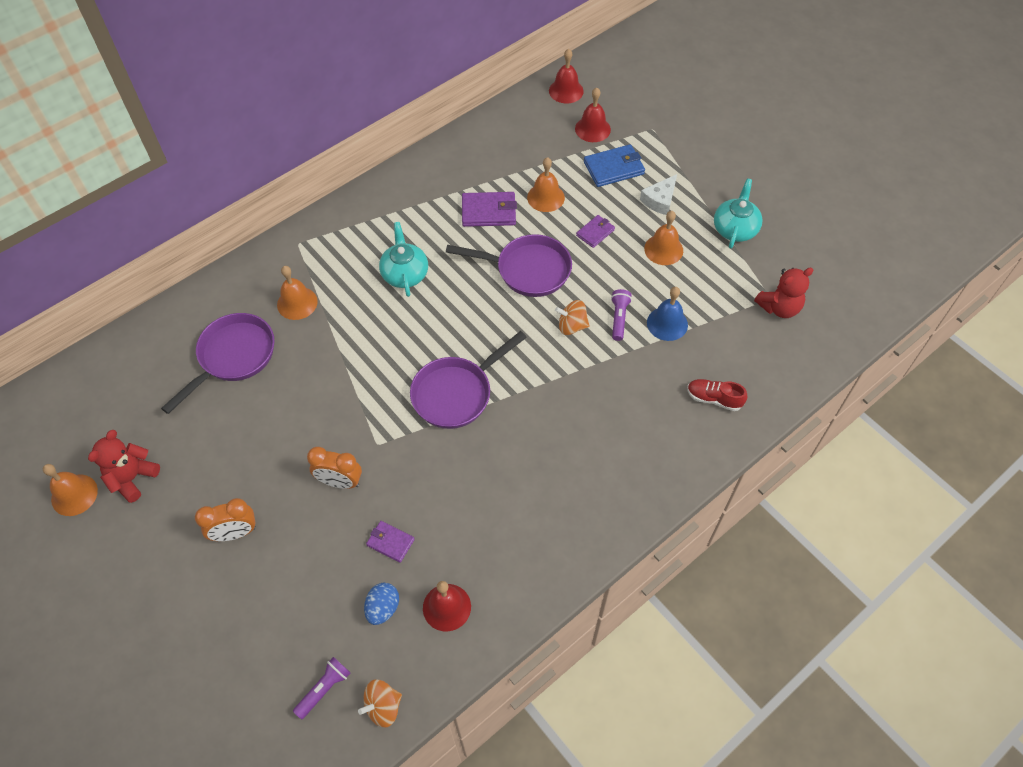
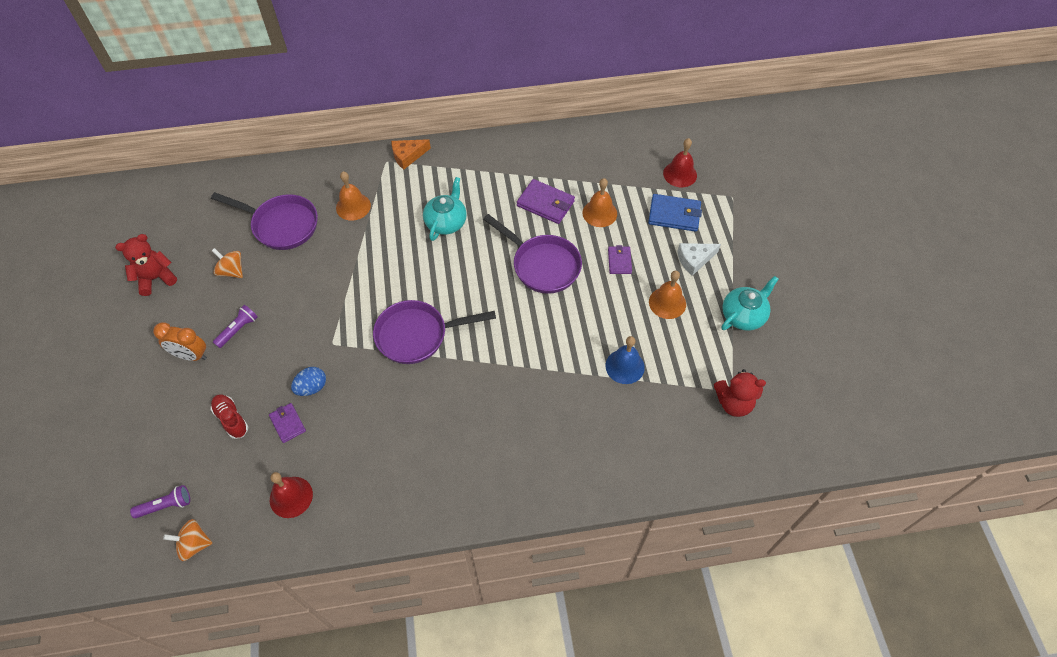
camera: 30 degrees right, 0 degrees up
orange bell [43,464,98,516] -> none
purple pan [161,313,274,414] -> purple pan turned 45 degrees clockwise [211,192,318,250]
orange clock [307,447,362,489] -> none
blue egg [364,583,399,625] -> blue egg moved to [291,367,326,396]
red bell [549,49,584,104] -> none
orange spinning top [555,300,590,335] -> orange spinning top moved to [212,248,243,278]
purple wallet [576,215,615,248] -> purple wallet turned 75 degrees counterclockwise [608,245,632,274]
purple flashlight [611,289,632,341] -> purple flashlight moved to [213,305,258,348]
red shoe [687,379,747,411] -> red shoe moved to [210,394,249,439]
none -> orange cheese [391,139,431,170]

